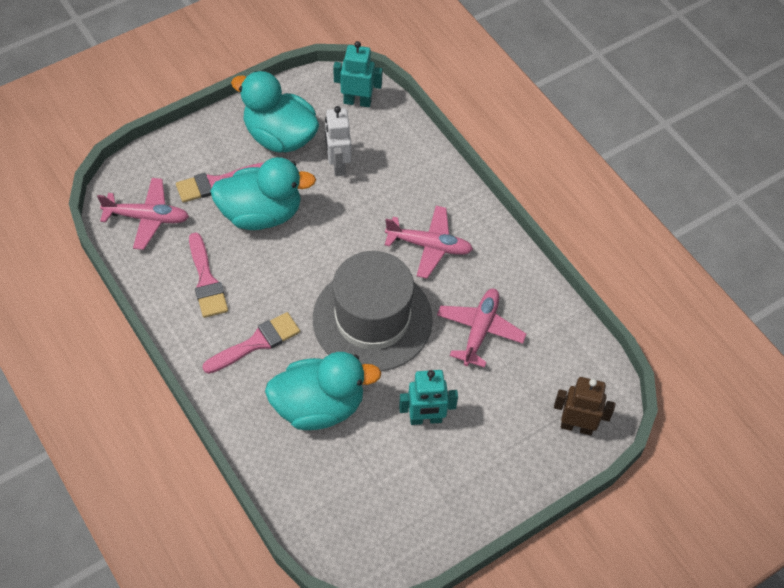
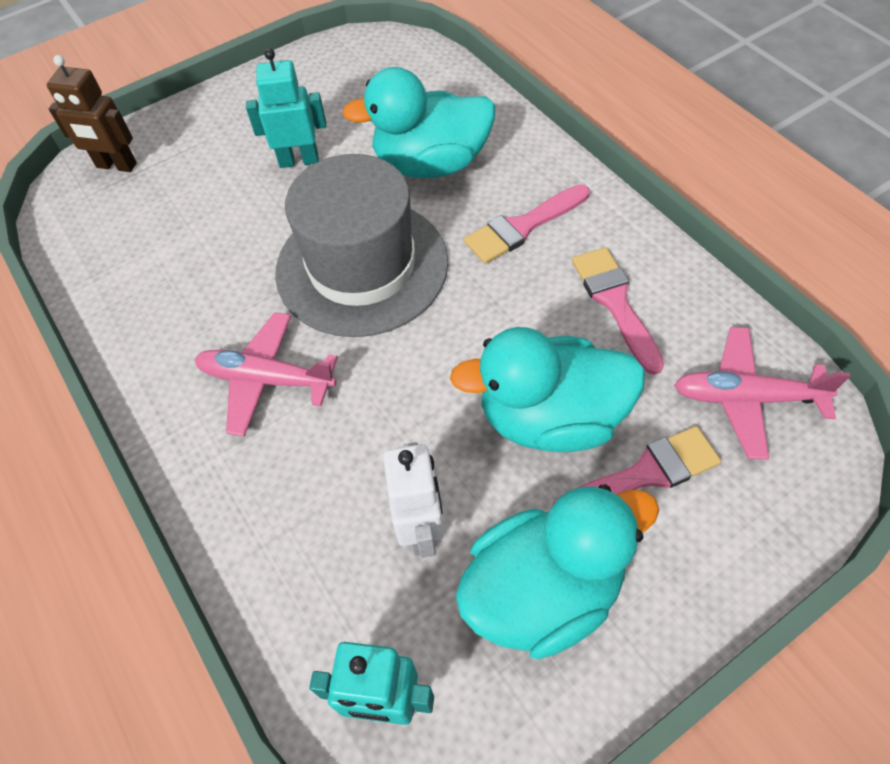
camera: 175 degrees left, 0 degrees up
turquoise duck [231,71,319,153] -> turquoise duck turned 60 degrees counterclockwise [456,484,659,659]
pink plane [437,289,526,368] -> none

